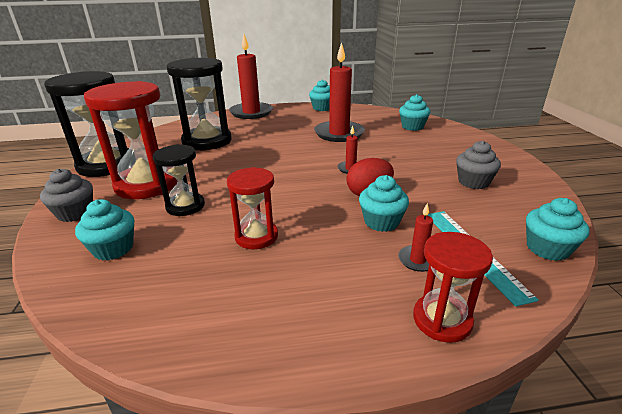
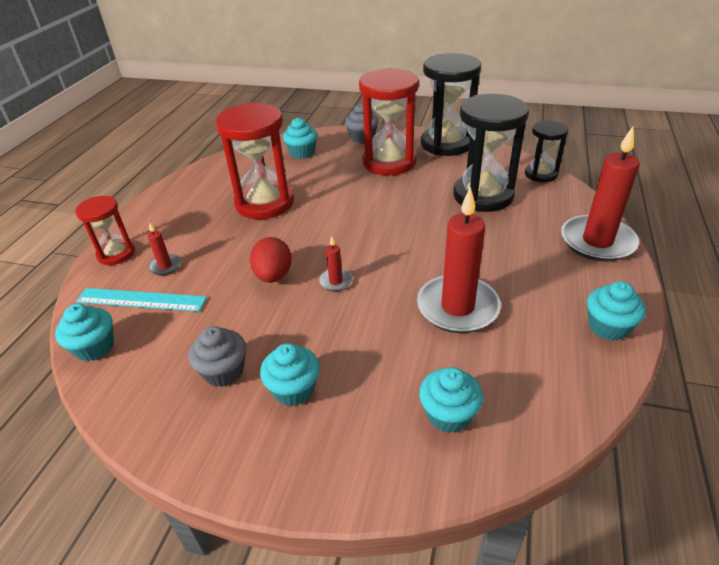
camera: 115 degrees right, 10 degrees up
black hourglass [153,144,205,216] -> black hourglass moved to [525,121,568,182]
red hourglass [227,167,278,249] -> red hourglass [216,103,294,219], size x1.78
turquoise cupcake [359,175,409,232] -> turquoise cupcake moved to [260,343,320,406]

